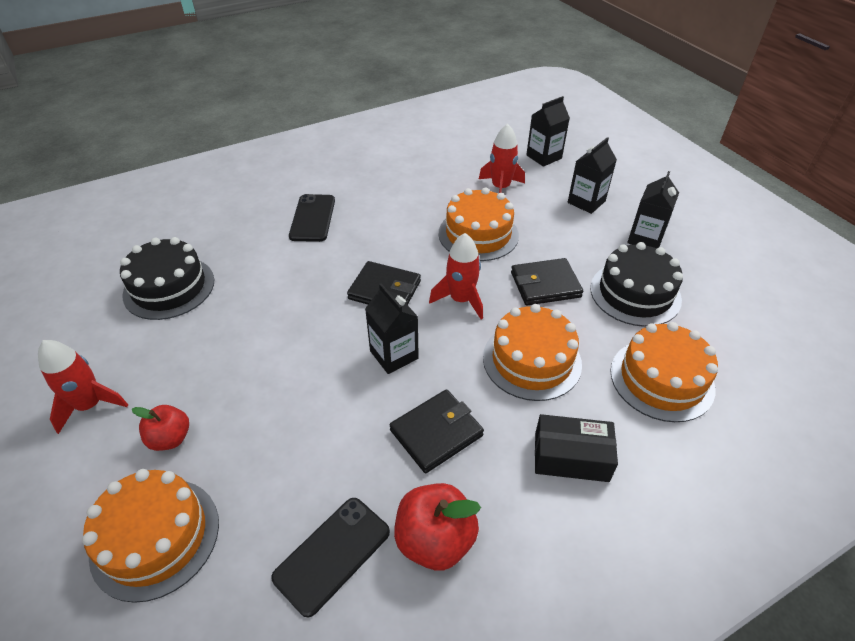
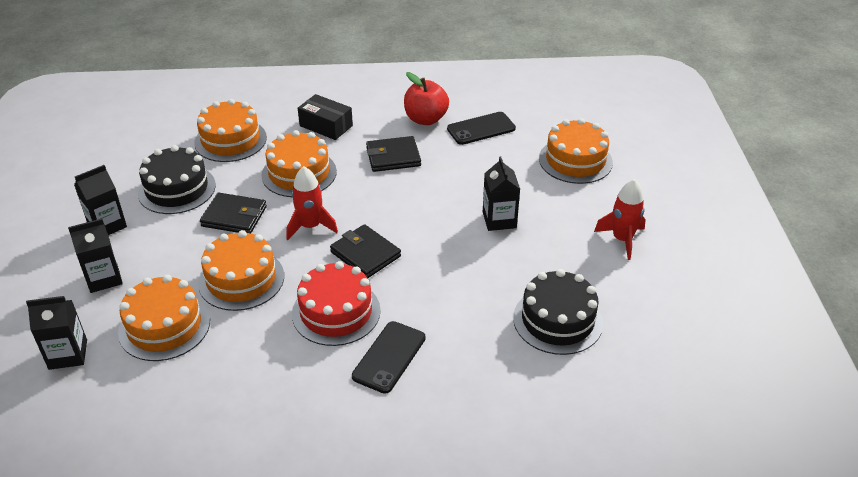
camera: 155 degrees left, 5 degrees down
red apple [132,405,189,451] -> none
black carton [365,283,419,374] -> black carton moved to [483,156,520,231]
red rocket [479,124,525,193] -> orange cake [118,275,210,361]
none -> red cake [292,261,381,346]

